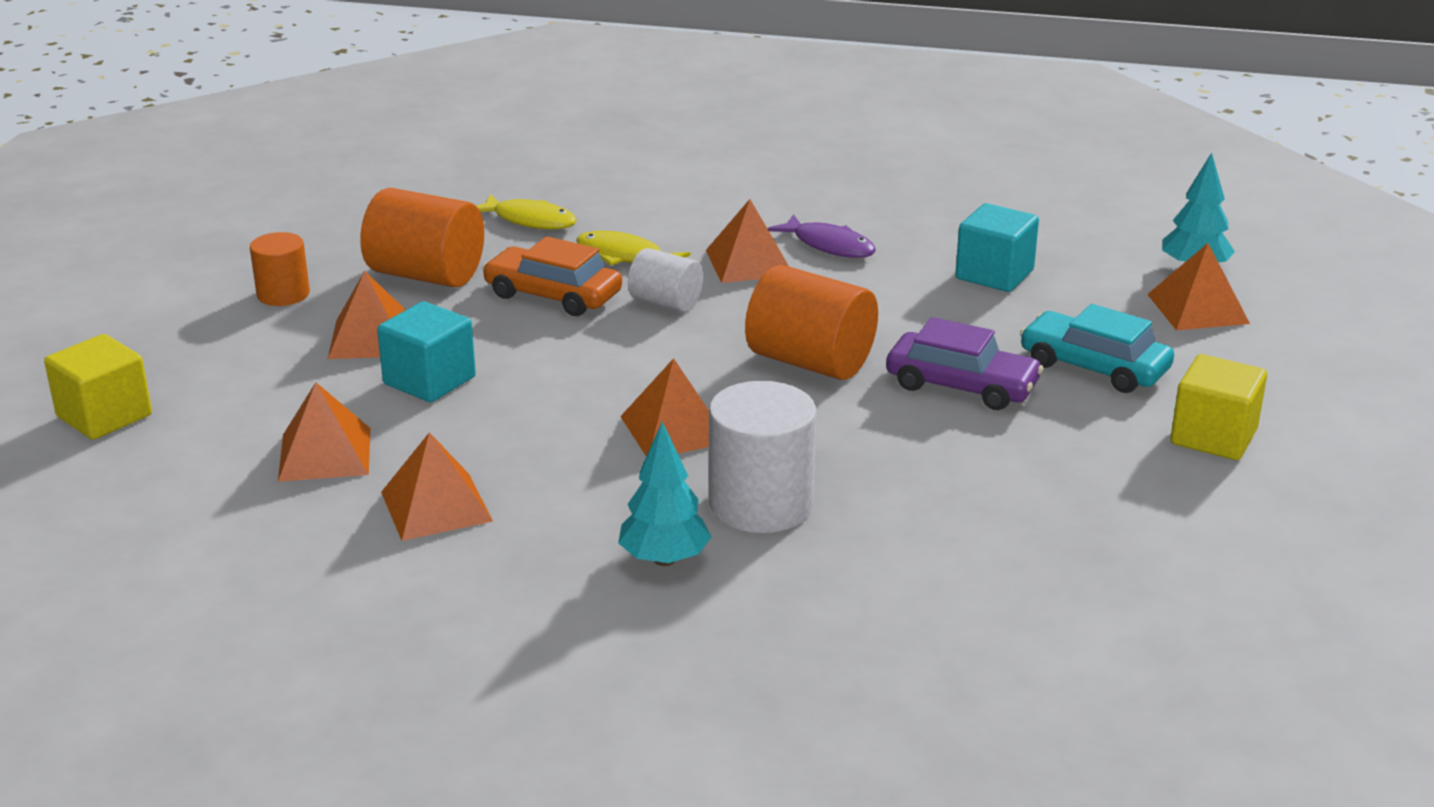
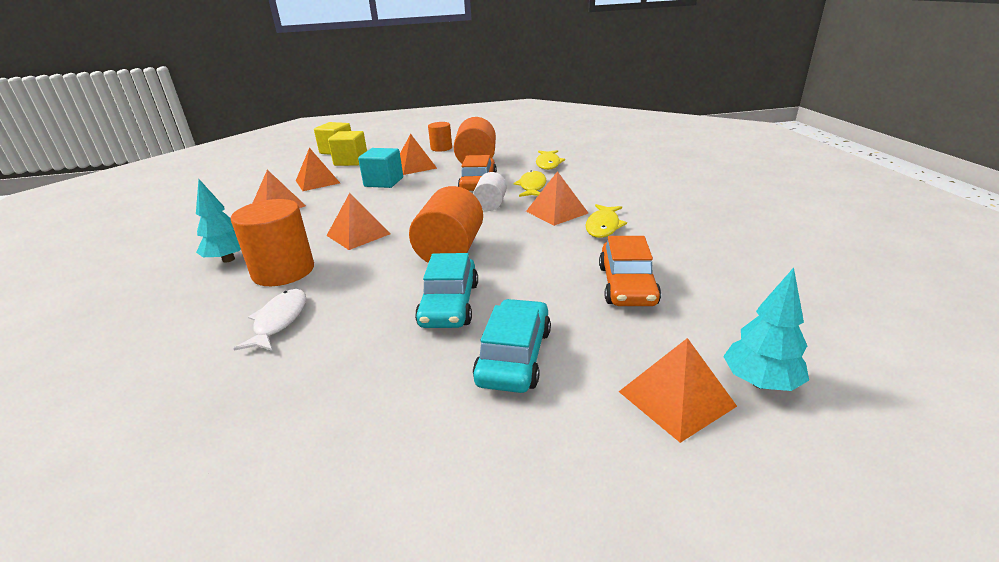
camera: 70 degrees right, 0 degrees up
white cylinder [709,381,817,533] -> orange cylinder [231,199,314,286]
purple fish [767,214,876,258] -> yellow fish [585,204,627,238]
purple car [886,317,1043,410] -> turquoise car [415,253,478,328]
turquoise cube [955,203,1039,292] -> orange car [599,236,661,306]
yellow cube [1170,354,1267,460] -> yellow cube moved to [328,131,367,166]
none -> white fish [233,289,306,351]

